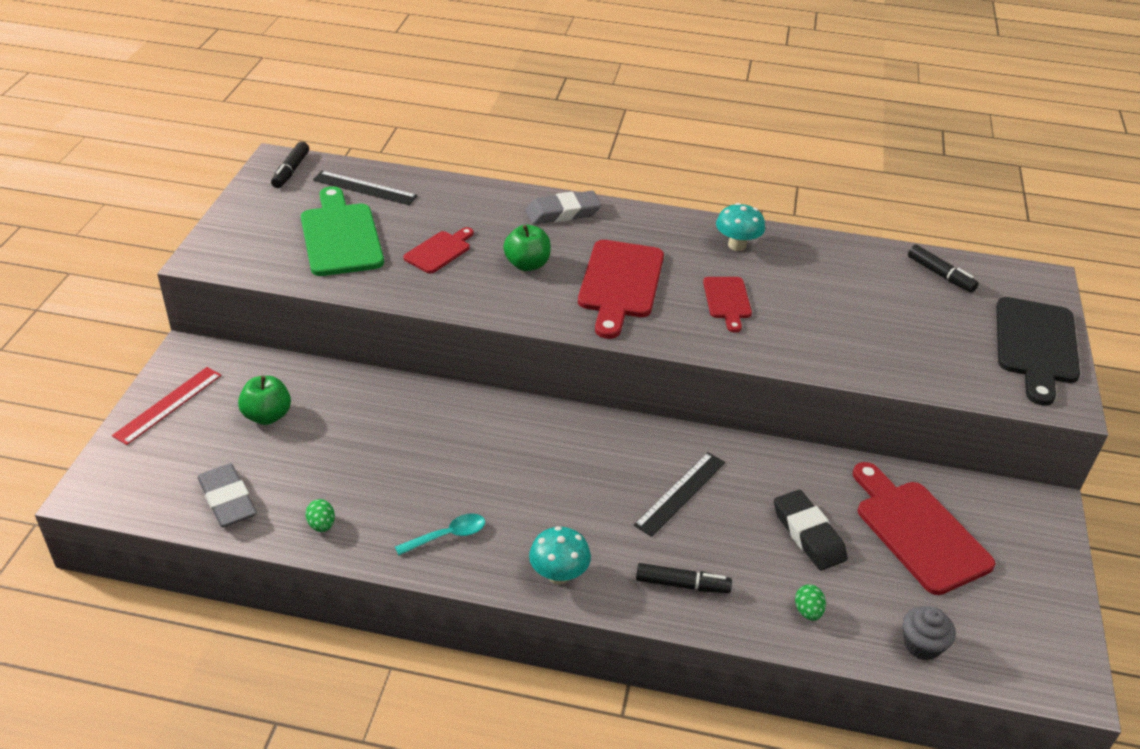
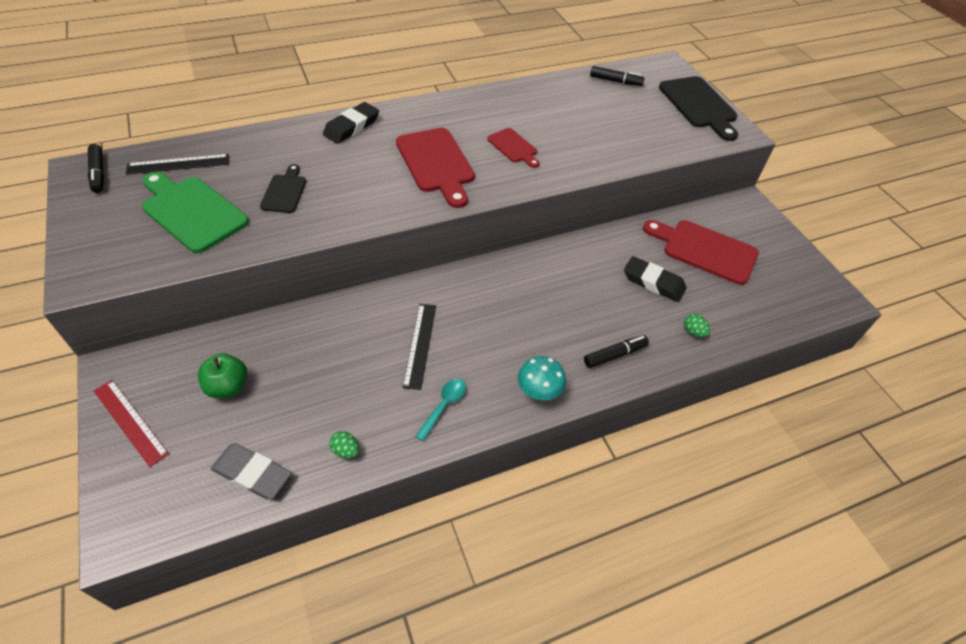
camera: 35 degrees left, 10 degrees up
red ruler [112,367,221,445] -> red ruler turned 45 degrees counterclockwise [94,380,169,467]
red cutting board [403,227,474,274] -> black cutting board [260,164,306,213]
green apple [503,225,551,271] -> none
grey eraser [525,191,601,224] -> black eraser [323,102,379,144]
black ruler [634,452,725,537] -> black ruler moved to [403,304,436,390]
turquoise mushroom [716,203,765,251] -> none
grey cupcake [903,606,956,660] -> none

